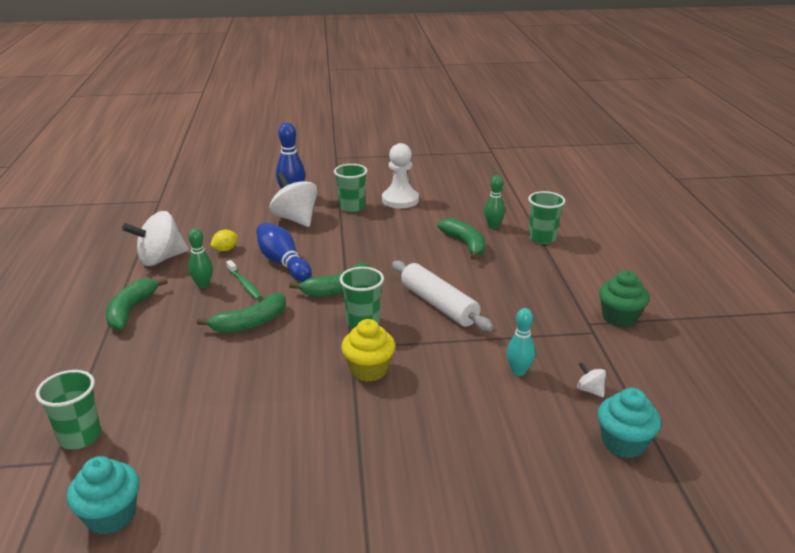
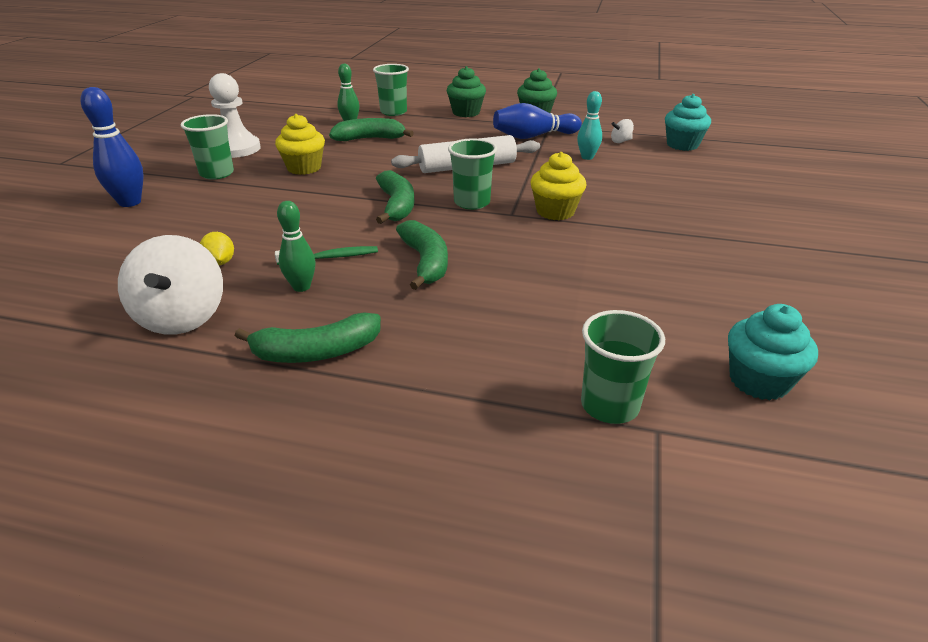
camera: 70 degrees left, 5 degrees up
green banana [106,278,168,331] -> green banana turned 45 degrees counterclockwise [235,312,381,363]
blue bowling pin [256,223,312,281] -> blue bowling pin moved to [493,103,582,139]
white spinning top [270,172,318,227] -> none
none -> yellow cupcake [275,114,325,175]
none -> green cupcake [446,66,486,117]

